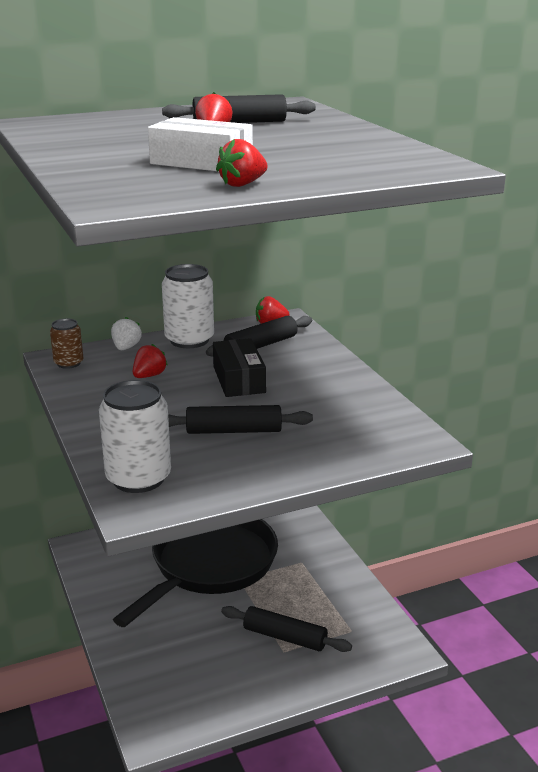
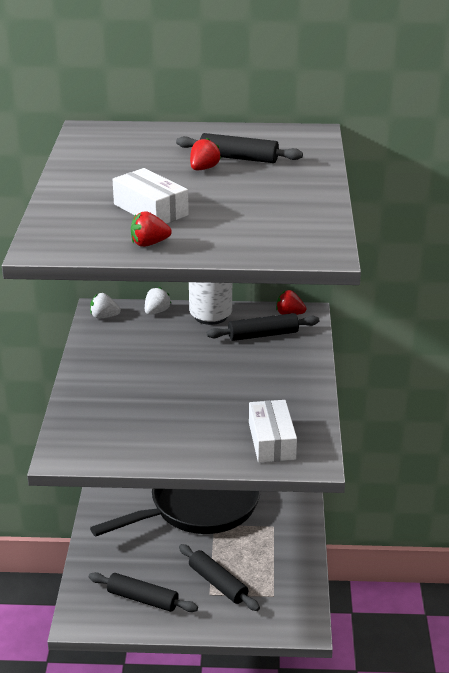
camera: 25 degrees right, 5 degrees up
brown can [50,319,83,369] -> white strawberry [90,293,121,318]
white can [99,380,171,493] -> none
red strawberry [133,344,168,378] -> none
black rolling pin [168,405,313,434] -> black rolling pin moved to [89,572,198,612]
black box [213,338,266,397] -> none
none -> white box [249,400,297,463]

